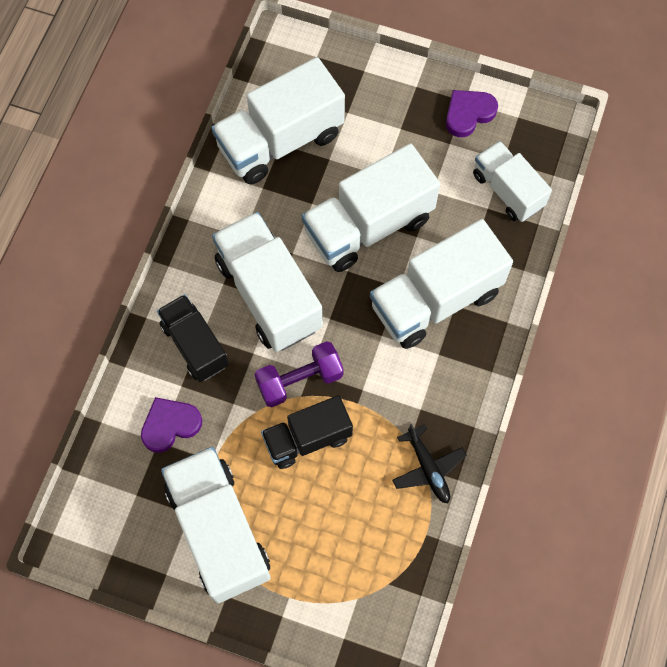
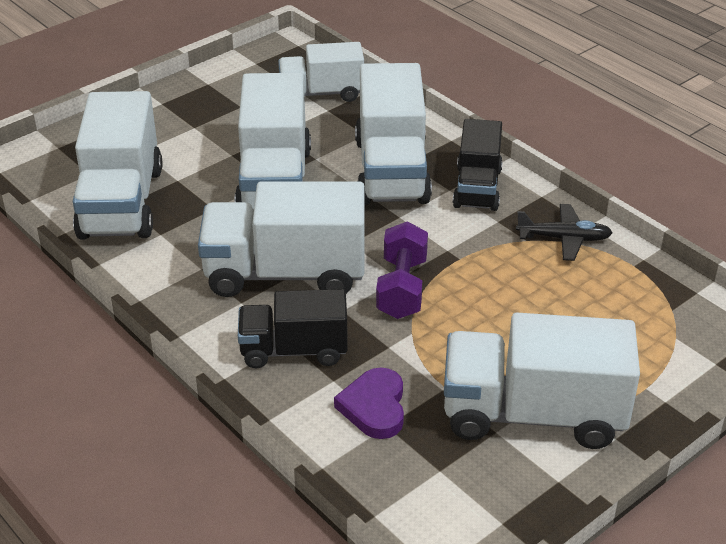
camera: 60 degrees left, 30 degrees down
black truck [261,395,353,469] -> black truck moved to [453,119,503,211]
purple heart [446,90,498,137] -> none

